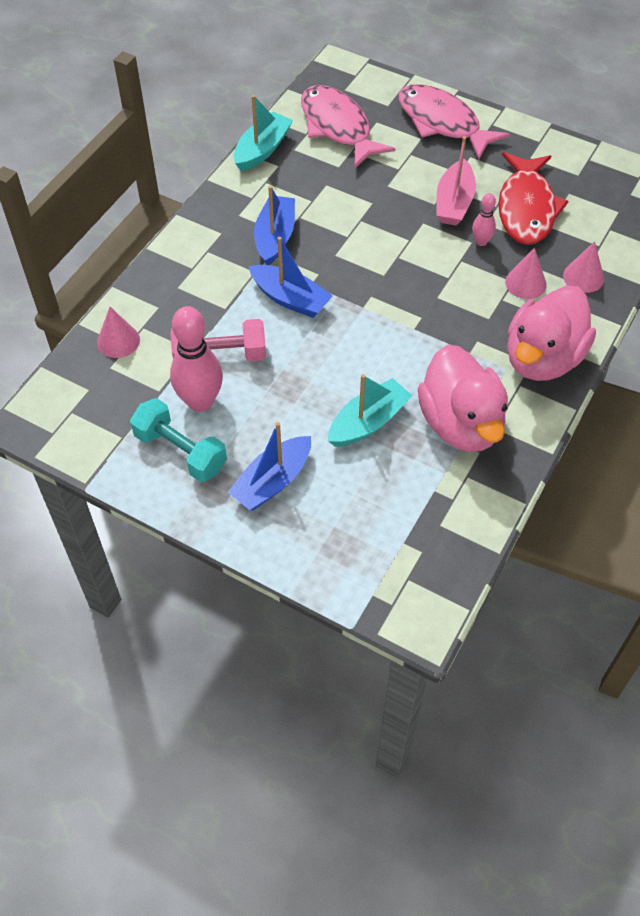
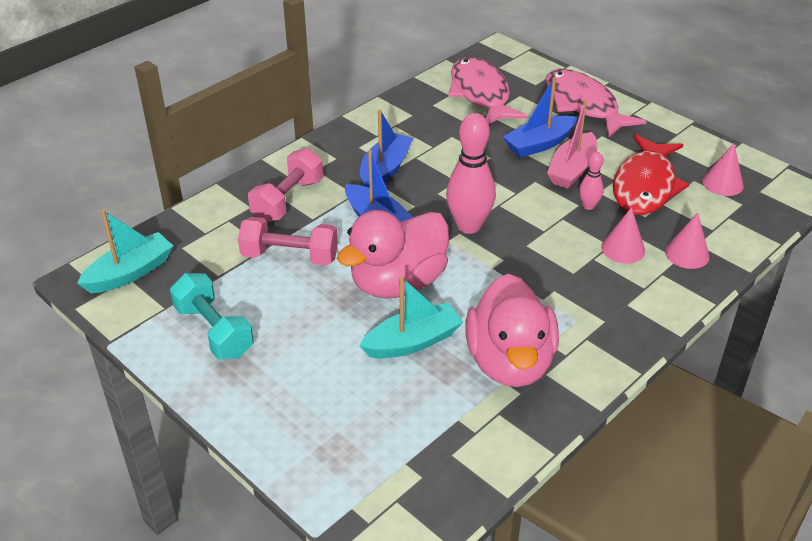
camera: 15 degrees right, 15 degrees down
pink cone [97,307,140,358] -> pink cone moved to [702,143,744,196]
pink bowling pin [170,306,223,412] -> pink bowling pin moved to [446,113,496,234]
blue boat [228,422,311,510] -> blue boat moved to [502,77,577,158]
turquoise boat [234,95,293,172] -> turquoise boat moved to [77,210,173,293]
pink duck [507,286,596,381] -> pink duck moved to [337,210,449,299]
none -> pink dumbbell [248,148,323,222]

